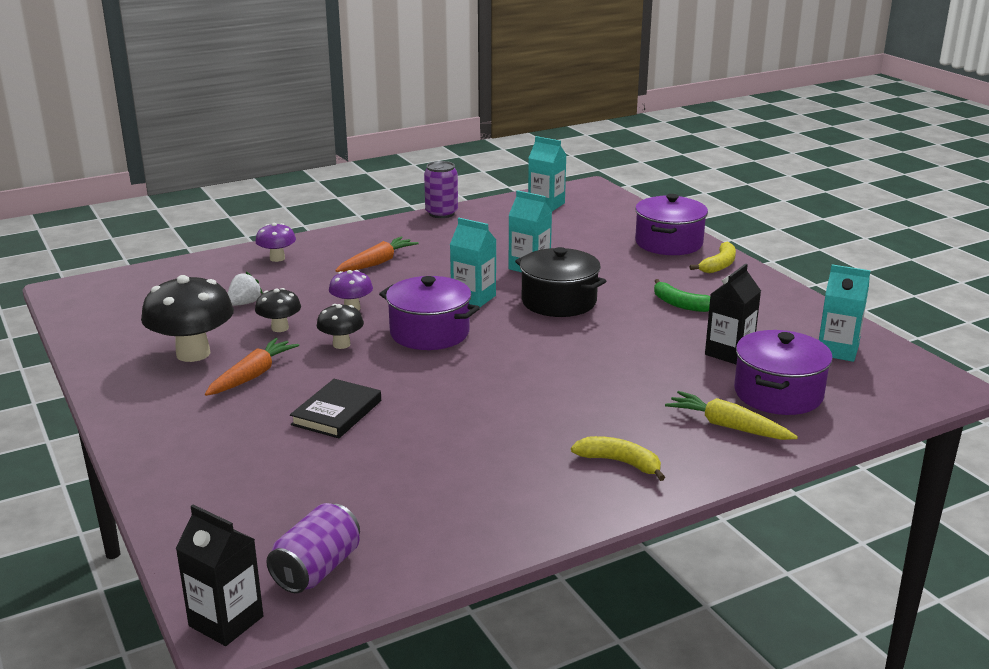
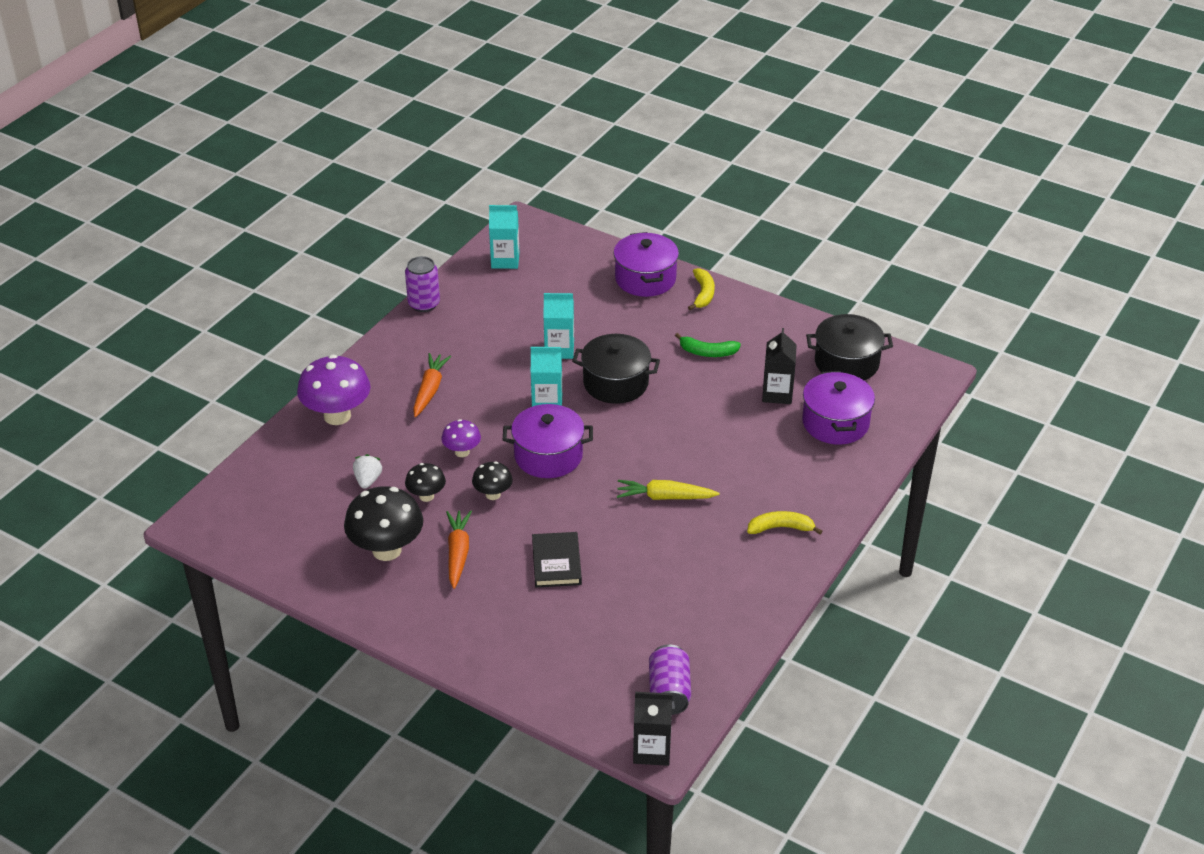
camera: 30 degrees left, 15 degrees up
purple mushroom [255,223,296,262] -> purple mushroom [297,355,371,425], size x1.88
yellow carrot [665,391,798,440] -> yellow carrot moved to [617,480,720,500]
turquoise carton [819,265,871,362] -> black pot [806,314,893,380]

